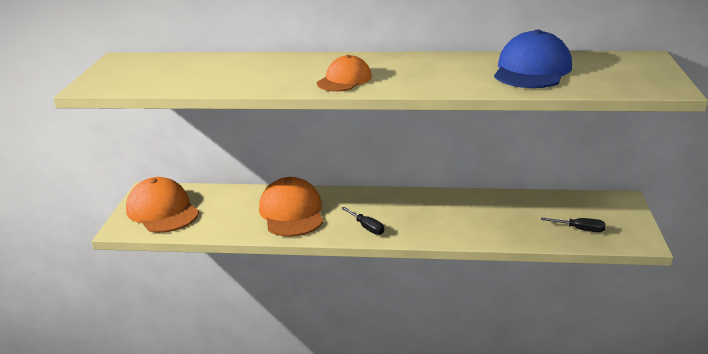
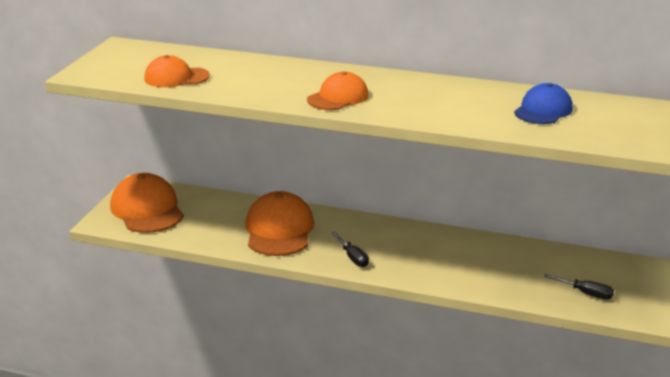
camera: 10 degrees right, 0 degrees up
blue cap [494,29,572,88] -> blue cap [514,83,573,124], size x0.63
none -> orange cap [144,55,210,87]

